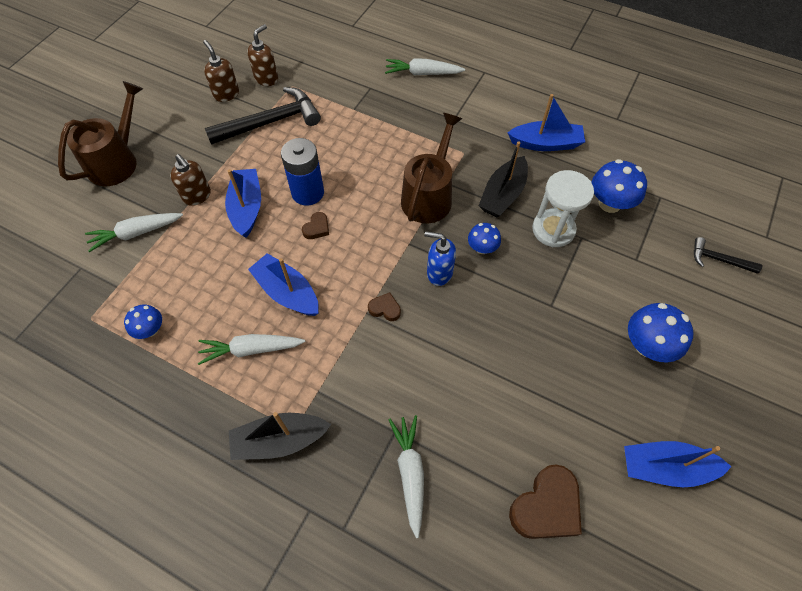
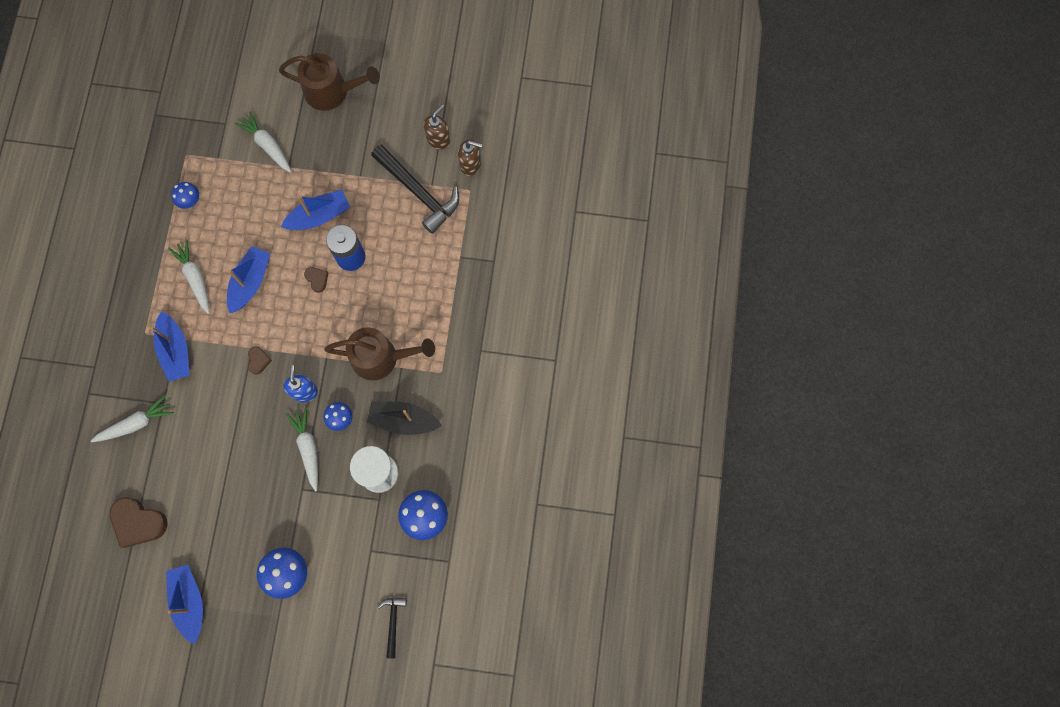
camera: 70 degrees right, 15 degrees up
brown soap dispenser [170,154,211,206] -> none
black boat [229,412,331,460] -> none
brown heart [302,212,329,239] -> brown heart turned 135 degrees counterclockwise [304,267,328,293]
white carrot [385,58,465,75] -> white carrot moved to [286,407,318,492]
blue boat [508,94,585,151] -> blue boat moved to [150,311,190,382]

